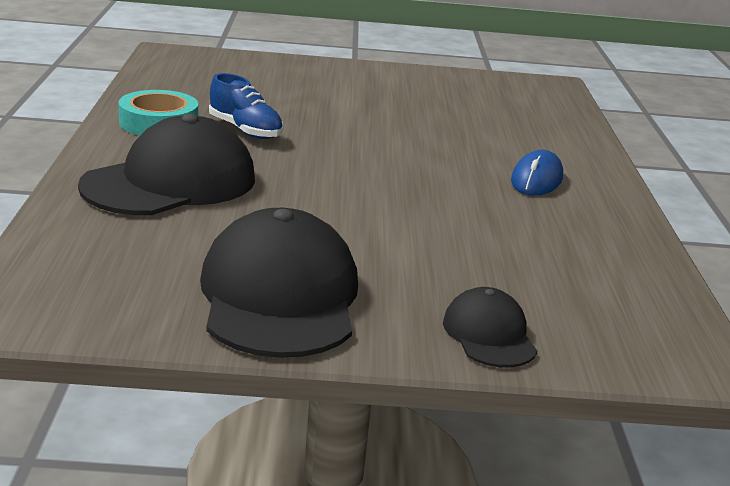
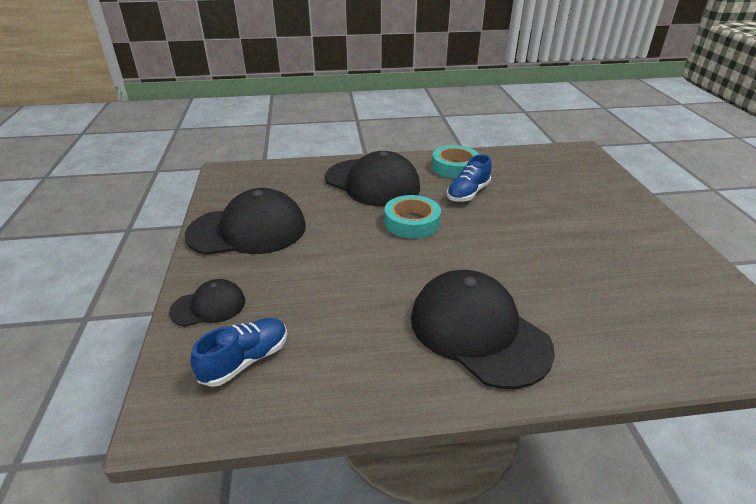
camera: 85 degrees right, 10 degrees up
blue mouse [511,150,563,195] -> black cap [411,270,555,389]
none -> blue shoe [190,318,287,387]
none -> turquoise tape [384,195,441,239]

